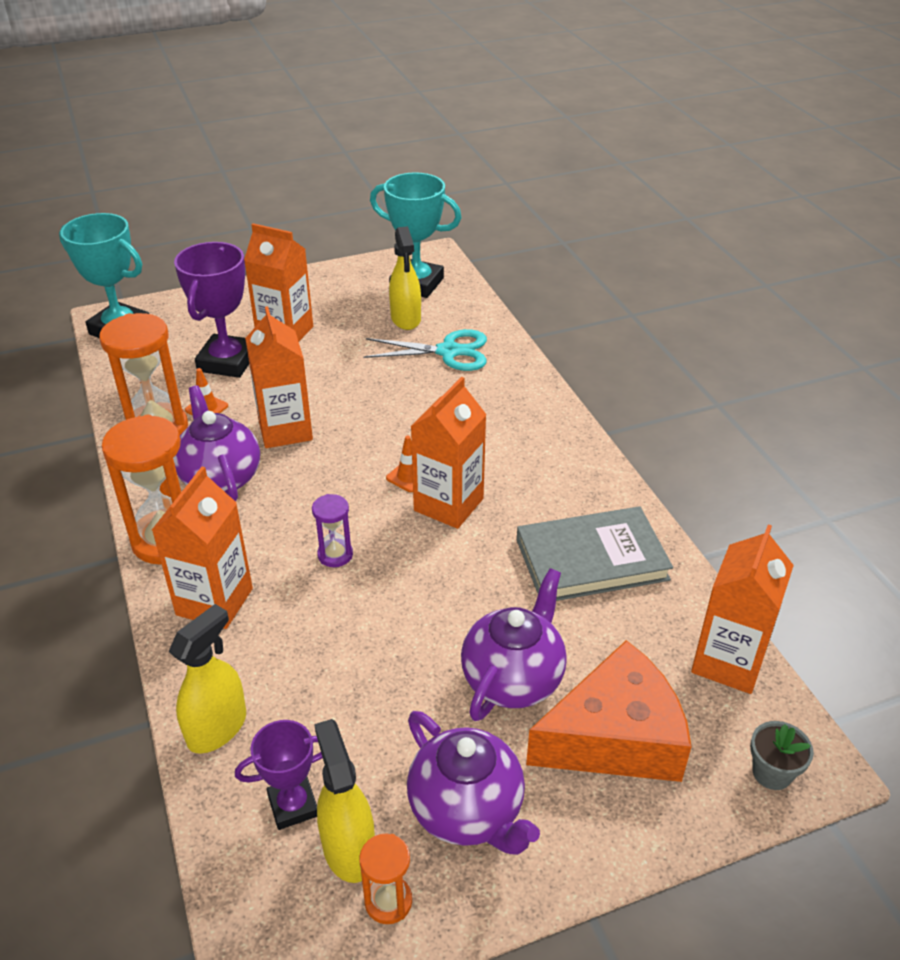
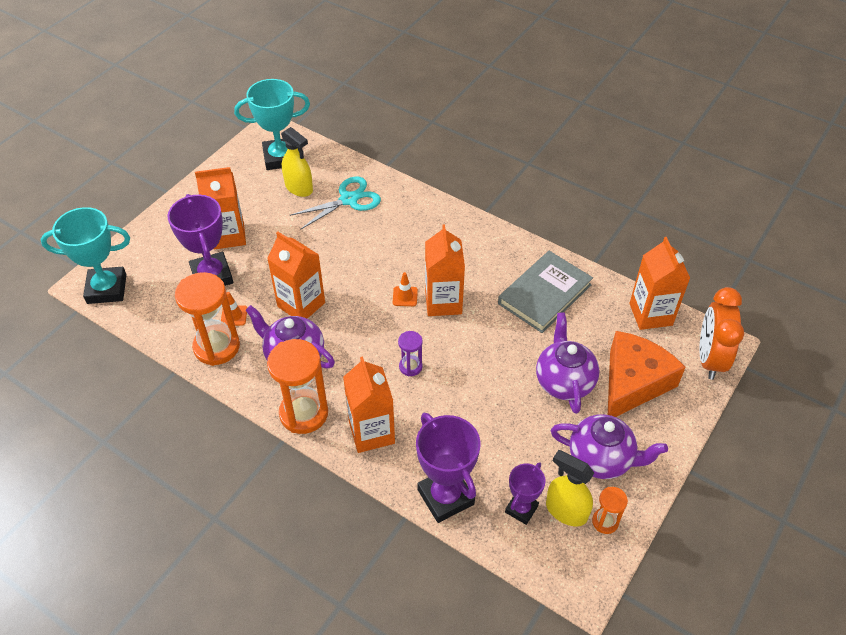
camera: 35 degrees left, 10 degrees up
yellow spray bottle [169,604,246,754] -> purple trophy [416,413,480,523]
grey flower pot [750,721,814,790] -> orange clock [699,287,744,380]

